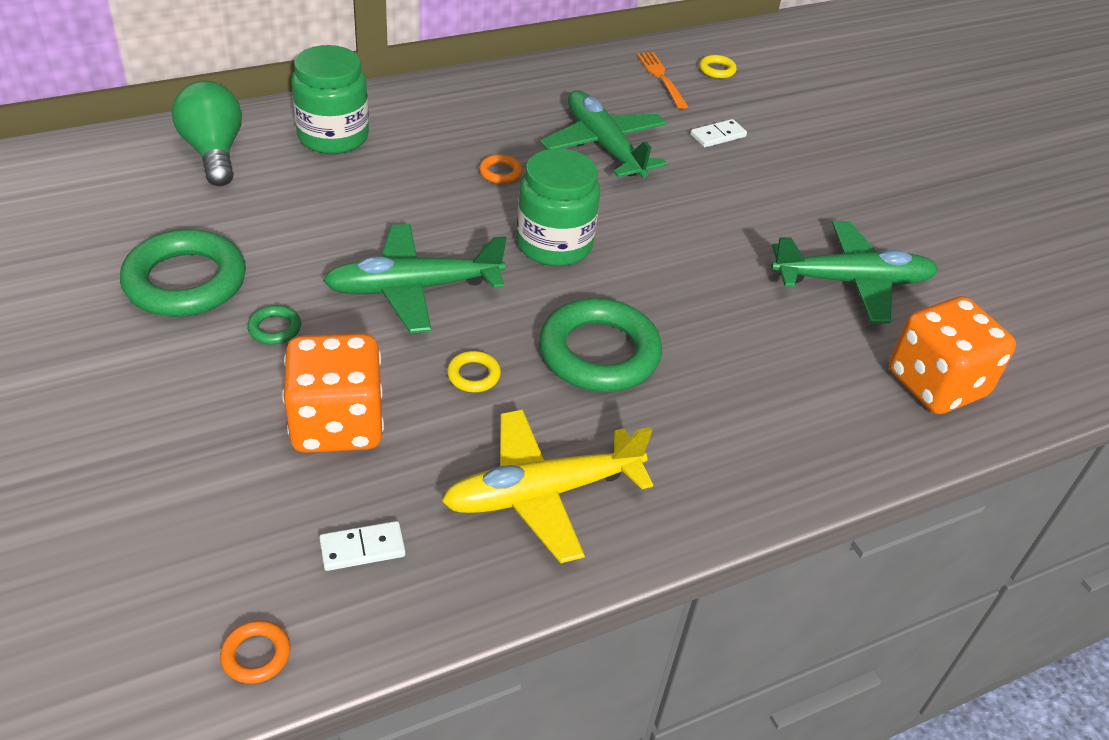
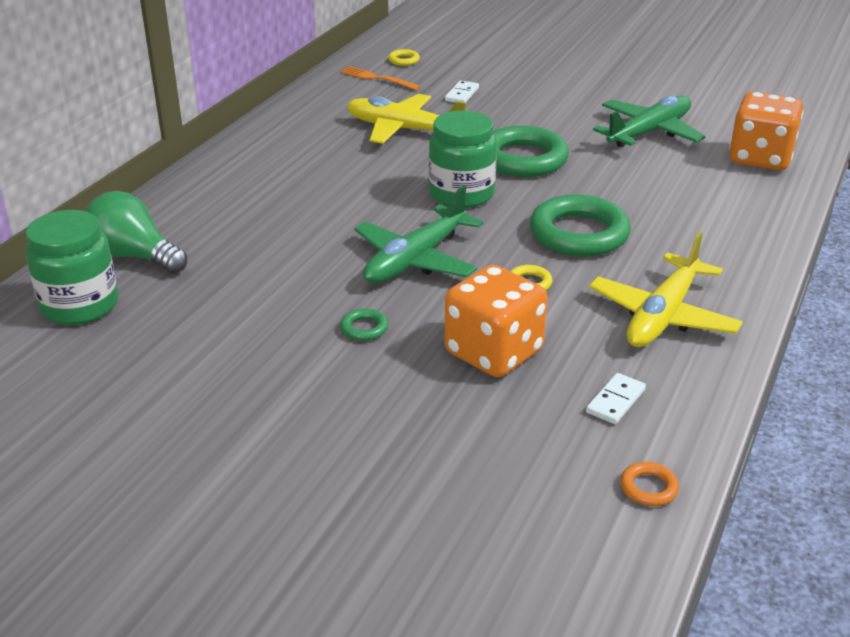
camera: 35 degrees left, 10 degrees down
green ring [120,229,246,317] -> green ring moved to [493,126,569,177]
green jar [291,45,369,154] -> green jar moved to [26,210,118,325]
orange ring [479,154,523,184] -> none
green plane [540,90,667,178] -> yellow plane [347,94,466,144]

